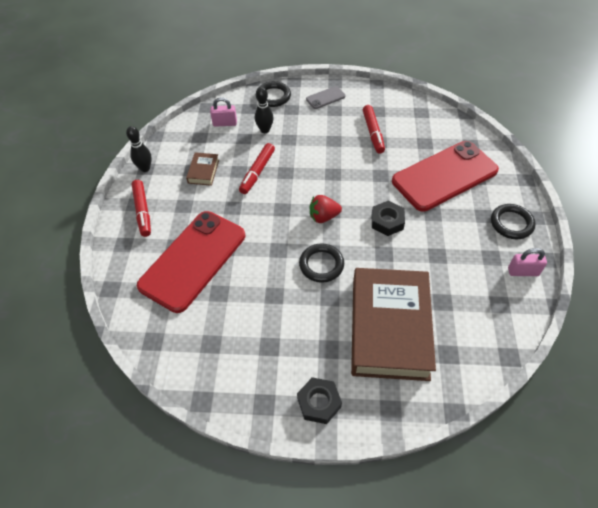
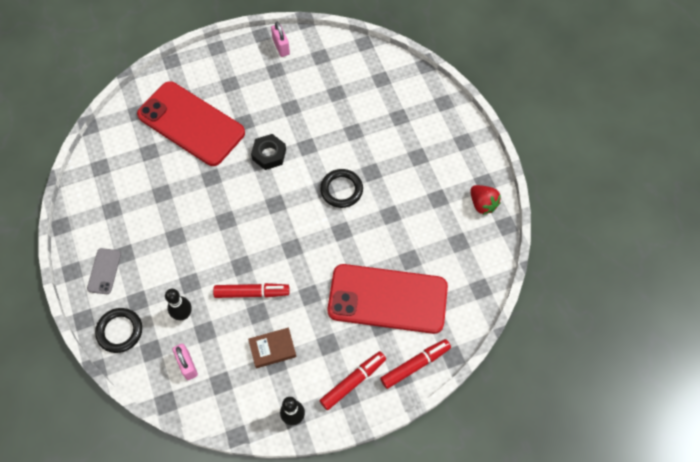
camera: 115 degrees left, 10 degrees up
black nut [297,377,342,424] -> none
grey phone [306,86,345,109] -> grey phone turned 60 degrees clockwise [87,248,121,294]
red strawberry [310,195,342,223] -> red strawberry moved to [470,185,501,215]
brown book [351,268,436,381] -> none
red marker [363,105,385,154] -> red marker moved to [380,339,451,389]
black ring [491,204,536,239] -> none

